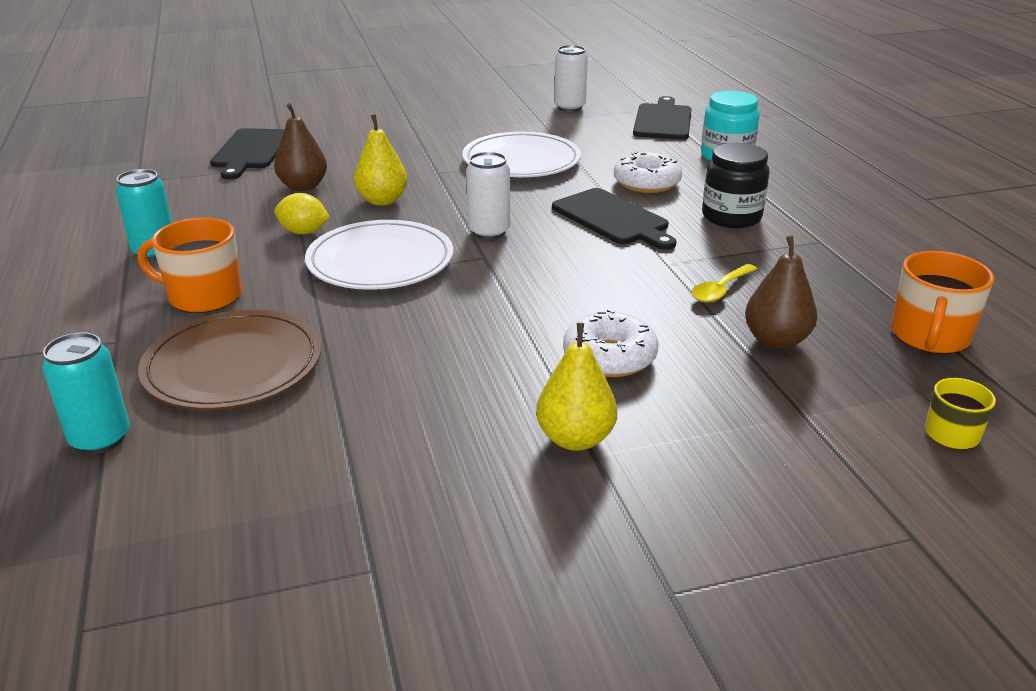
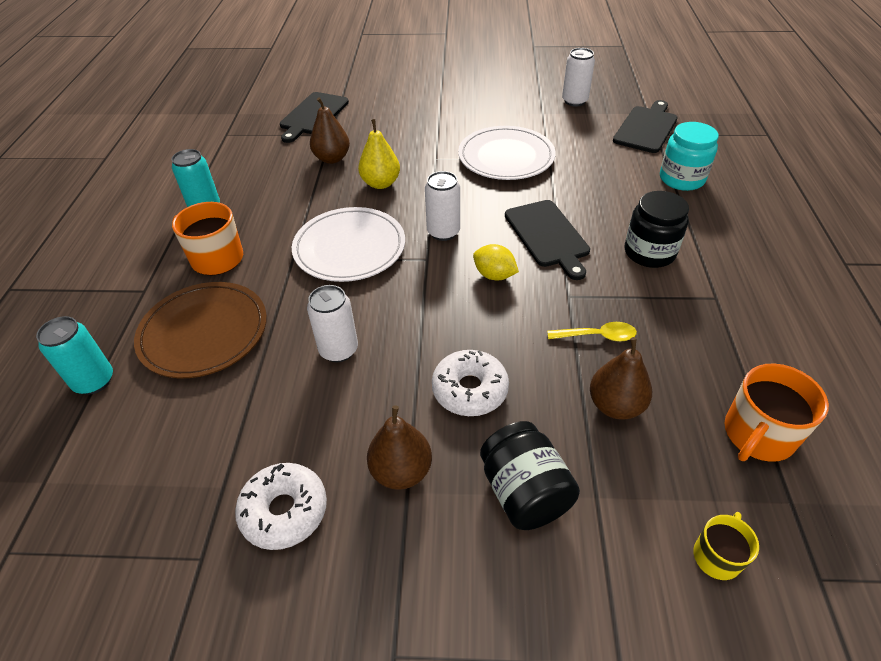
camera: 20 degrees right, 15 degrees up
yellow lemon [274,193,330,234] -> yellow lemon moved to [473,244,519,280]
yellow pear [536,323,617,451] -> brown pear [367,406,432,490]
white donut [614,151,682,193] -> white donut moved to [235,463,327,550]
yellow spoon [692,264,757,303] -> yellow spoon turned 150 degrees counterclockwise [547,322,637,342]
none -> white can [307,285,358,362]
none -> black jar [480,421,580,530]

